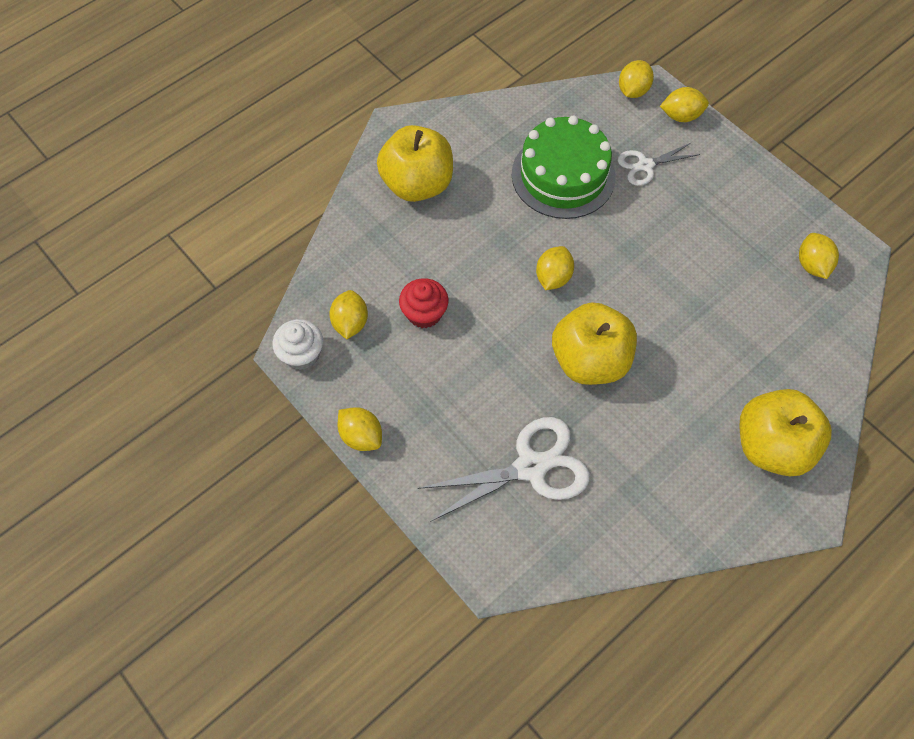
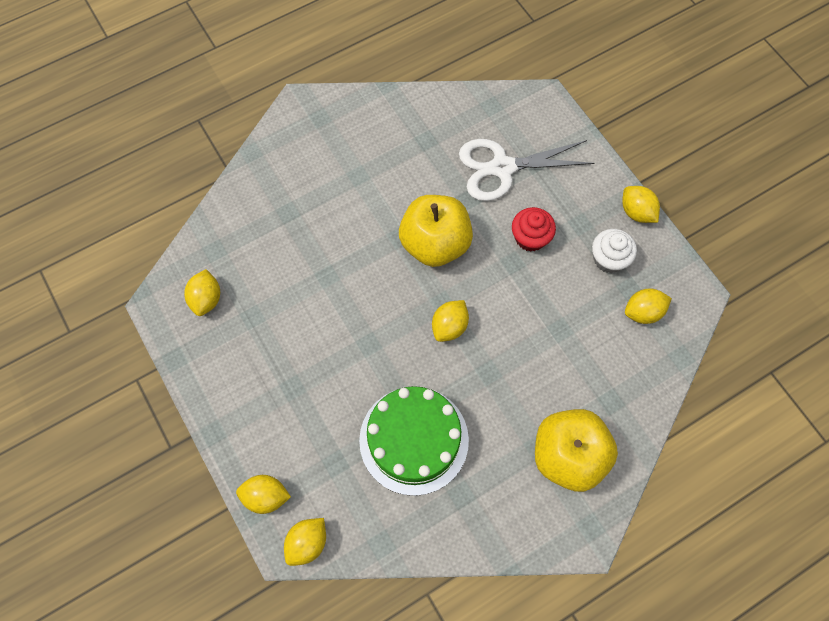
camera: 170 degrees left, 5 degrees up
white cupcake [272,319,323,370] -> white cupcake moved to [592,229,637,273]
yellow lemon [329,290,368,339] -> yellow lemon turned 60 degrees clockwise [625,288,672,324]
red cupcake [399,278,449,328] -> red cupcake moved to [512,207,556,252]
white scissors [618,142,700,186] -> none
yellow apple [739,389,832,476] -> none

